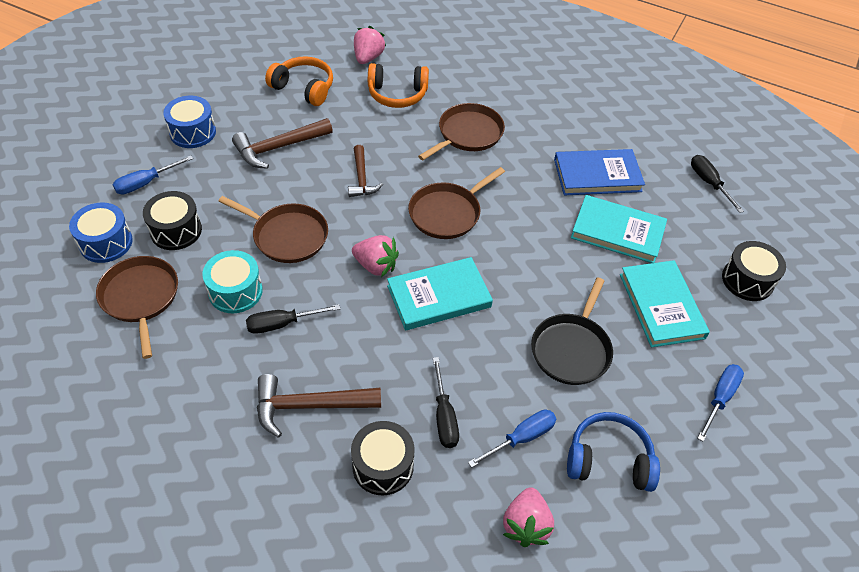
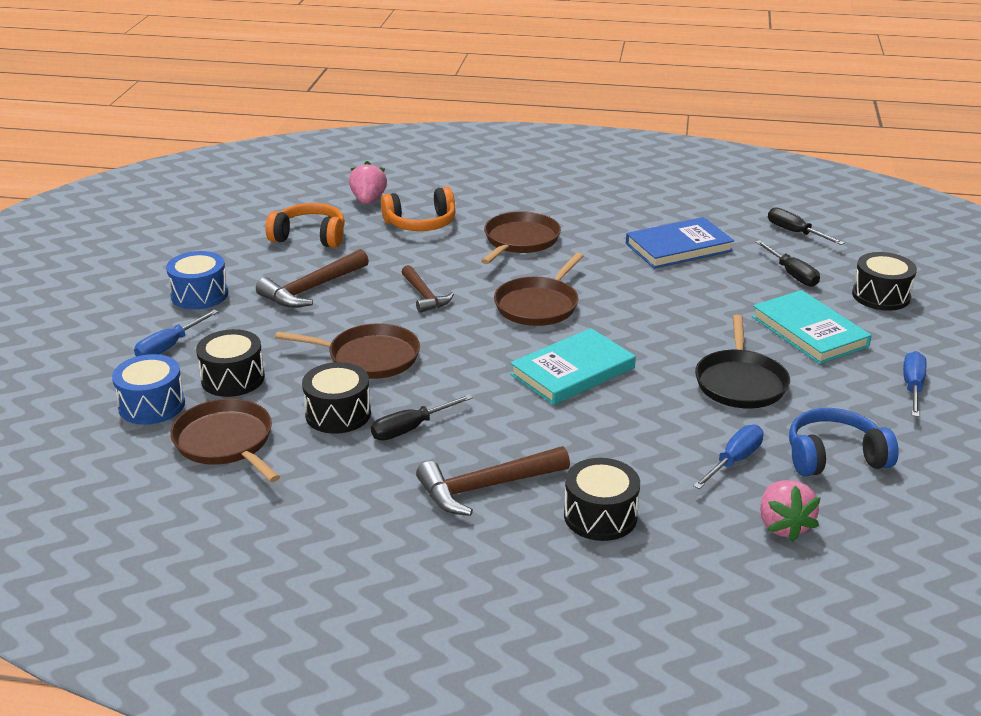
camera: 15 degrees left, 20 degrees down
turquoise drum [203,250,263,313] -> black drum [302,362,371,434]
pink strawberry [352,235,399,277] -> none
black screwdriver [433,357,459,448] -> black screwdriver moved to [755,240,820,287]
turquoise book [571,195,667,263] -> none

